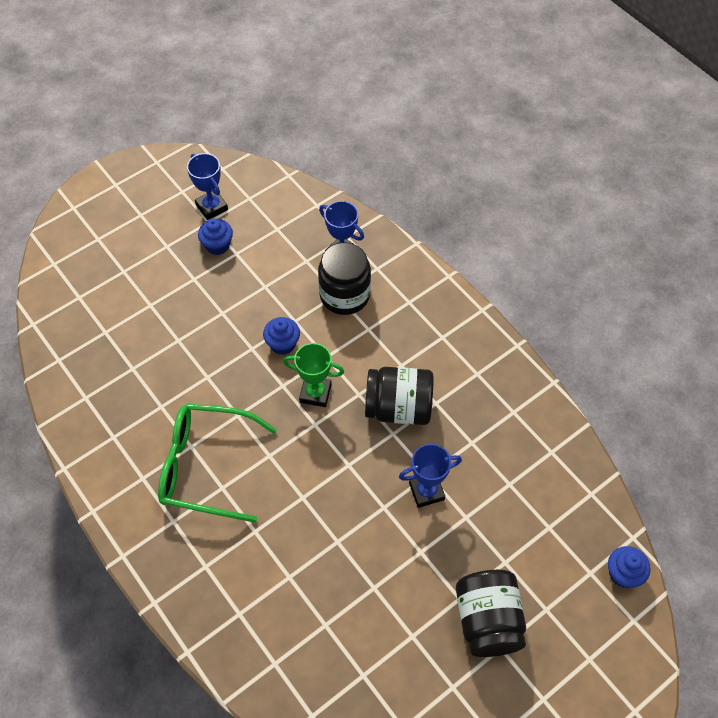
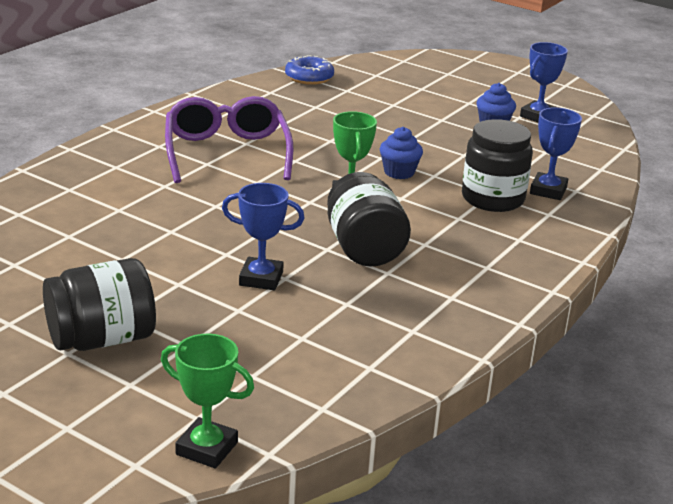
camera: 70 degrees right, 30 degrees down
green glasses [158,404,277,523] -> purple glasses [165,96,293,183]
blue trophy [399,444,462,508] -> blue trophy turned 45 degrees counterclockwise [222,183,304,290]
blue cupcake [608,546,651,588] -> green trophy [161,334,254,468]
none -> blue donut [285,55,334,85]

